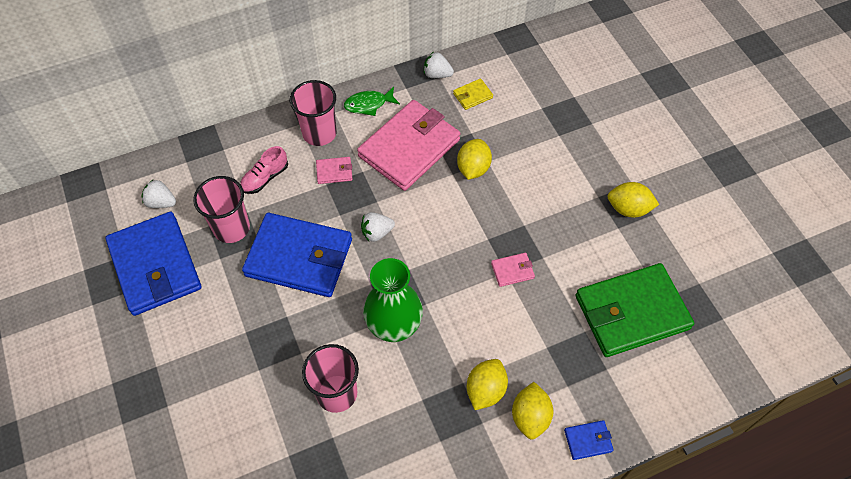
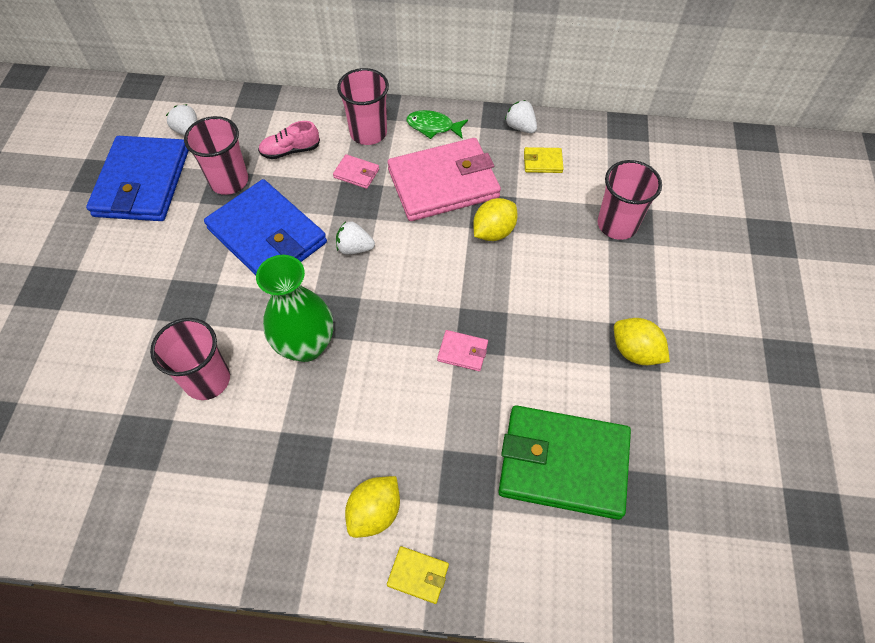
camera: 30 degrees right, 0 degrees up
yellow lemon [467,359,508,410] -> none
blue wallet [564,420,614,460] -> yellow wallet [387,546,449,604]
none -> pink cup [598,160,662,240]

